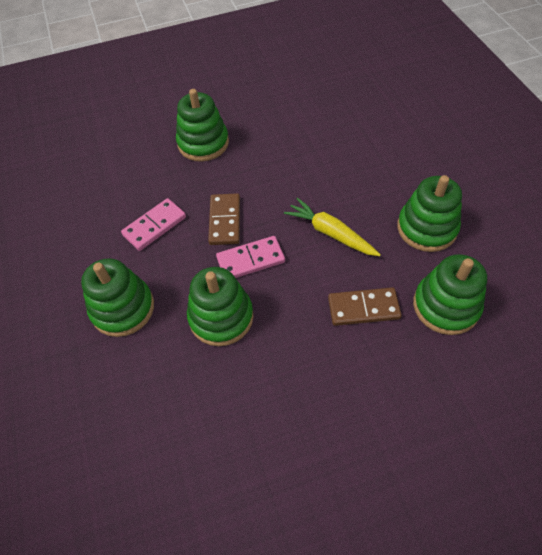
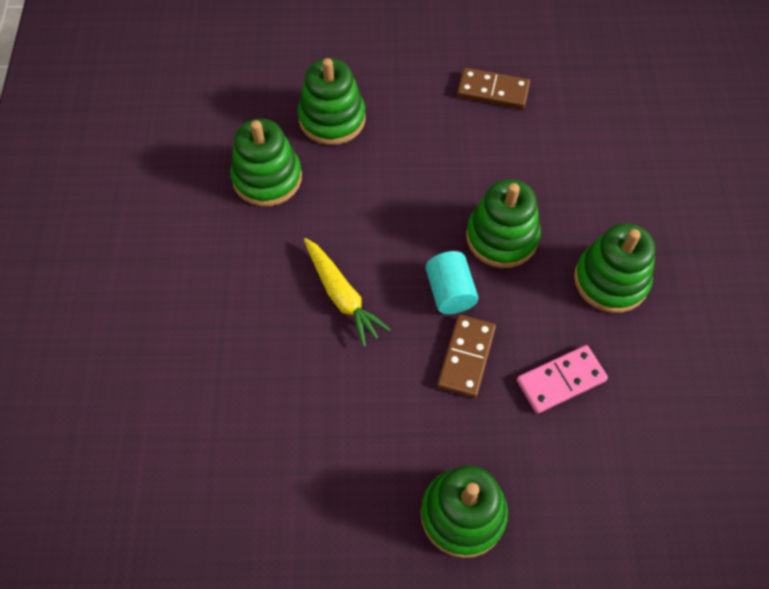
camera: 165 degrees left, 5 degrees up
pink domino [216,236,285,278] -> turquoise cylinder [425,251,478,314]
brown domino [328,287,402,326] -> brown domino moved to [457,68,530,109]
green stacking toy [397,175,462,252] -> green stacking toy moved to [298,58,366,145]

